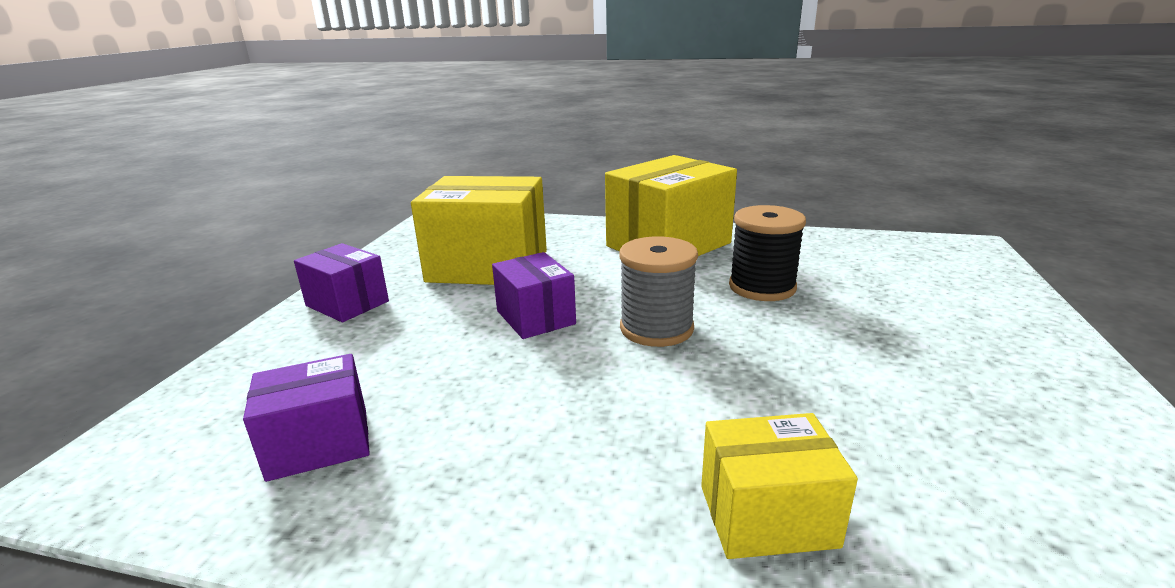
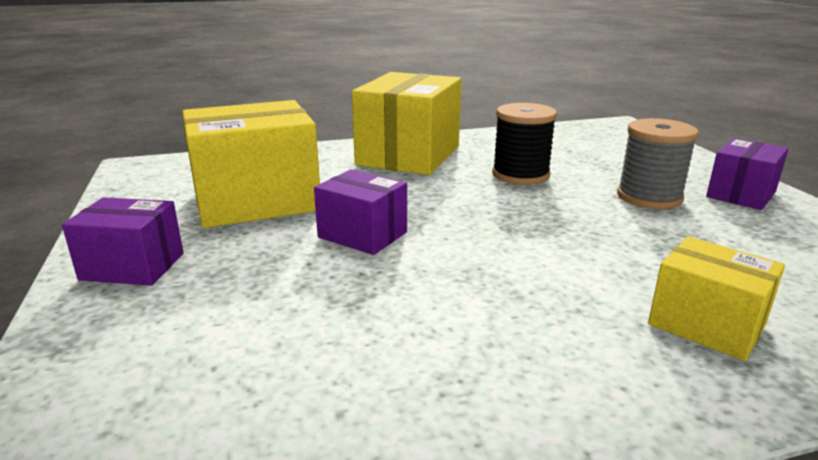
camera: 30 degrees left, 0 degrees up
purple box [243,354,370,482] -> purple box moved to [706,138,789,210]
grey spool [619,236,698,347] -> grey spool moved to [617,118,699,209]
yellow box [701,413,858,559] -> yellow box turned 75 degrees clockwise [648,236,785,361]

